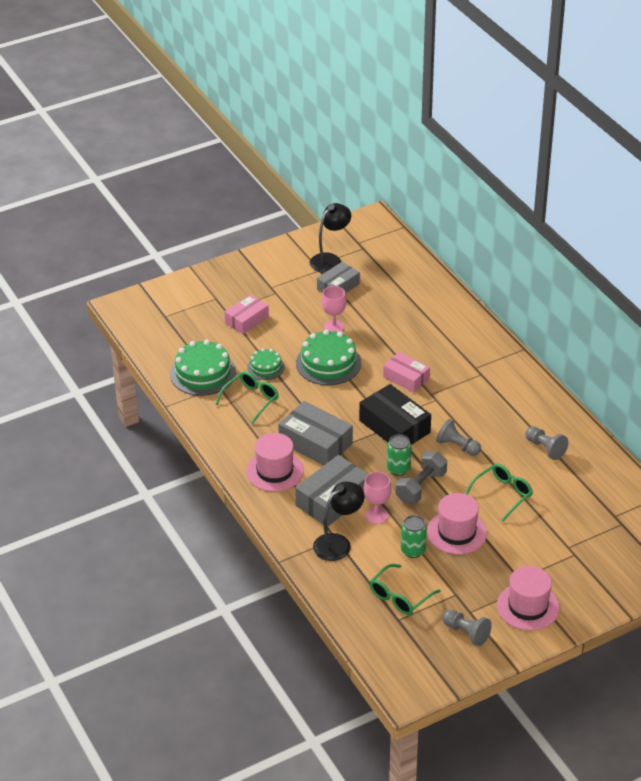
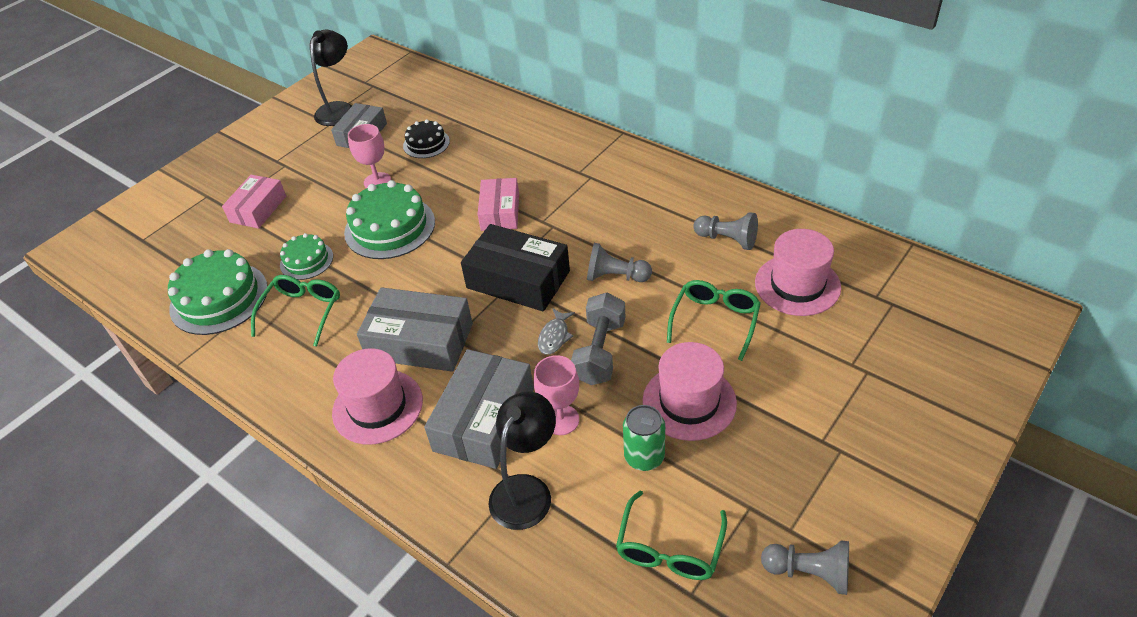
camera: 20 degrees left, 5 degrees up
pink box [383,352,430,393] -> pink box turned 75 degrees clockwise [478,178,519,231]
green can [387,434,411,476] -> grey fish [538,308,575,355]
pink hat [497,566,560,631] -> pink hat moved to [755,229,841,316]
none -> black cake [403,119,450,158]

